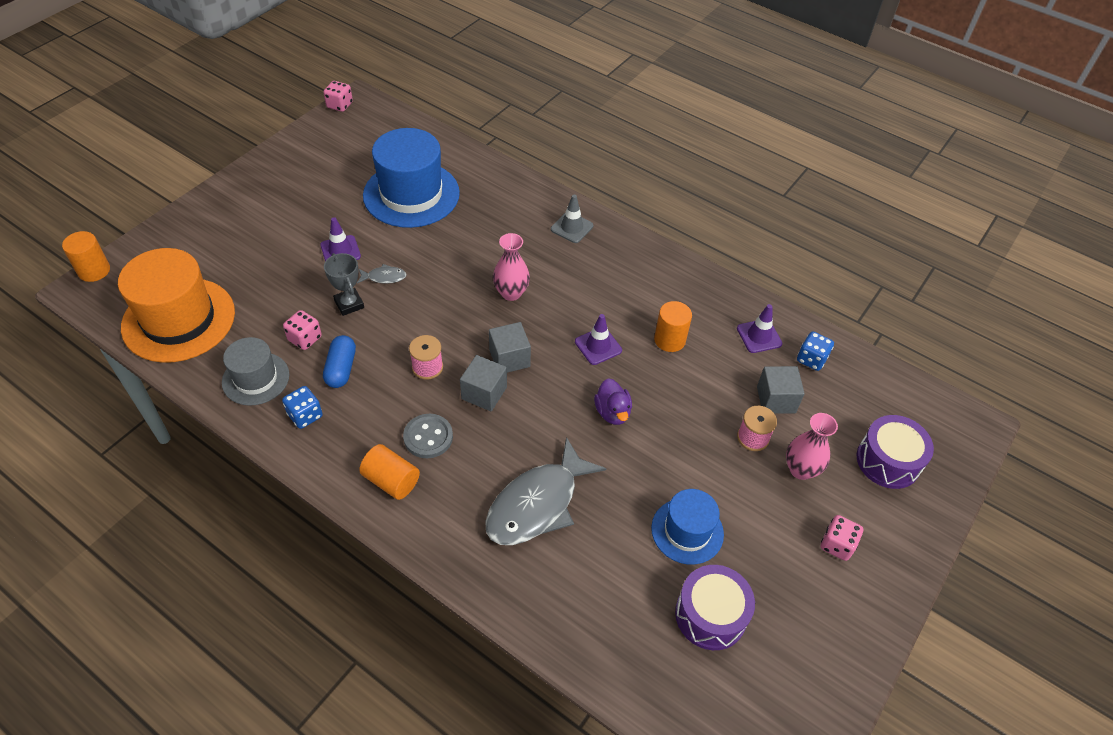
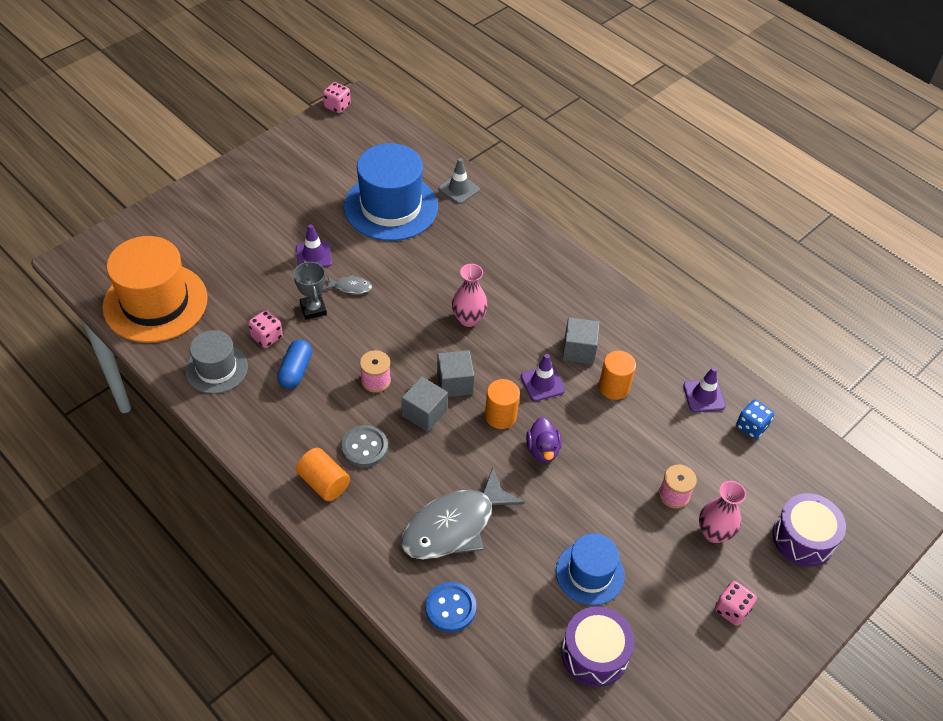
camera: 10 degrees right, 0 degrees up
orange cylinder [62,231,110,282] -> orange cylinder moved to [485,379,520,429]
blue dice [282,386,323,429] -> none
grey traffic cone [551,195,593,243] -> grey traffic cone moved to [439,158,480,204]
grey cube [757,366,805,414] -> grey cube moved to [562,317,599,364]
none -> blue button [425,582,476,632]

